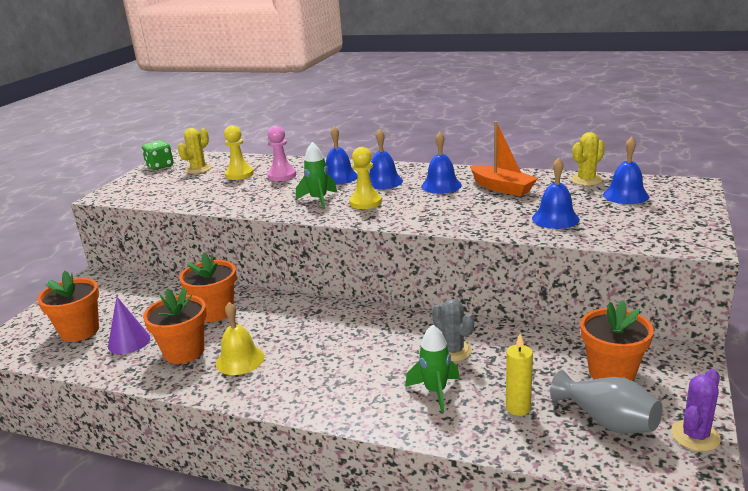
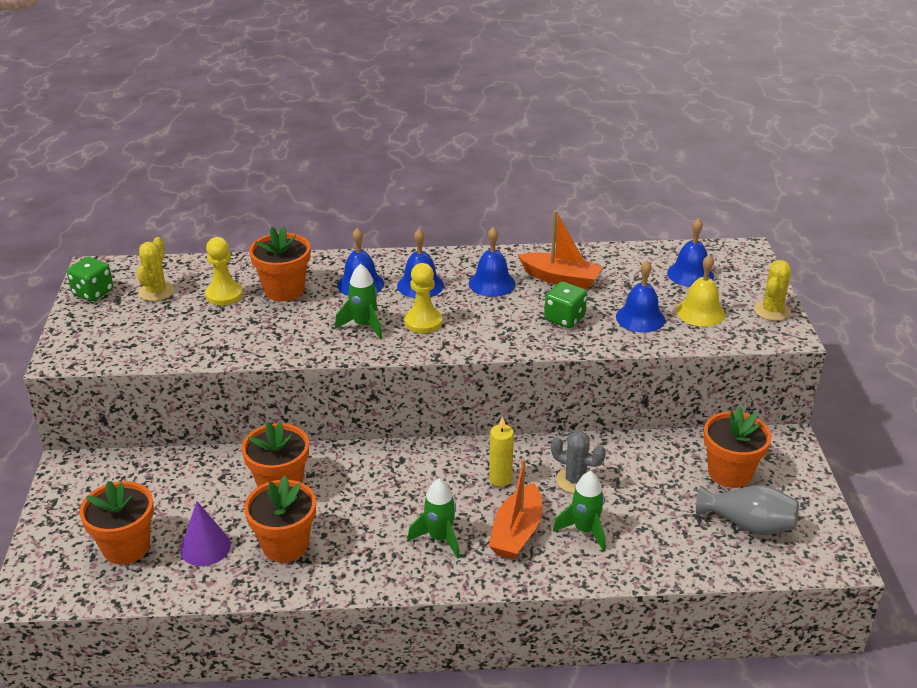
camera: 25 degrees left, 10 degrees up
yellow bell [216,302,264,375] -> yellow bell moved to [676,254,725,327]
pink pawn [267,126,296,181] -> orange flower pot [249,226,311,301]
yellow candle [506,334,533,416] -> yellow candle moved to [489,416,514,487]
yellow cactus [571,132,605,186] -> yellow cactus moved to [754,260,791,321]
purple cactus [671,369,721,451] -> none
none -> green rocket [407,479,460,559]
none -> orange boat [489,458,542,559]
none -> green dice [544,282,587,328]

